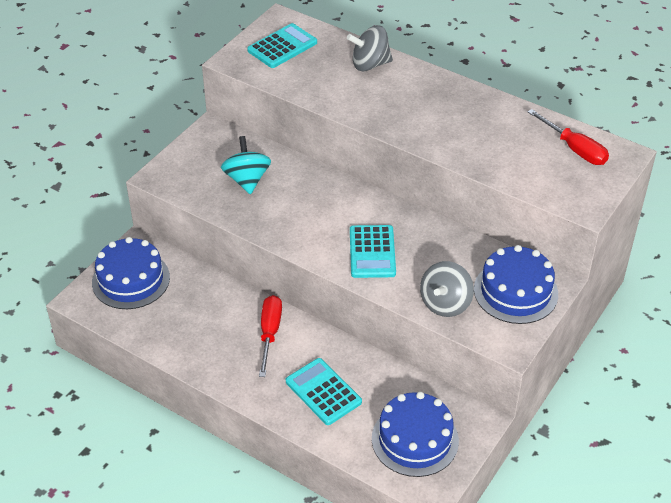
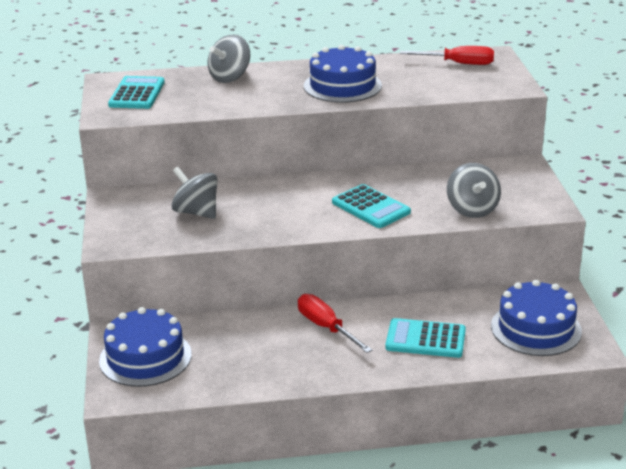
camera: 40 degrees left, 15 degrees down
turquoise spinning top [221,136,271,194] -> grey spinning top [171,167,217,219]
blue cake [474,245,558,324] -> blue cake moved to [304,45,382,103]

